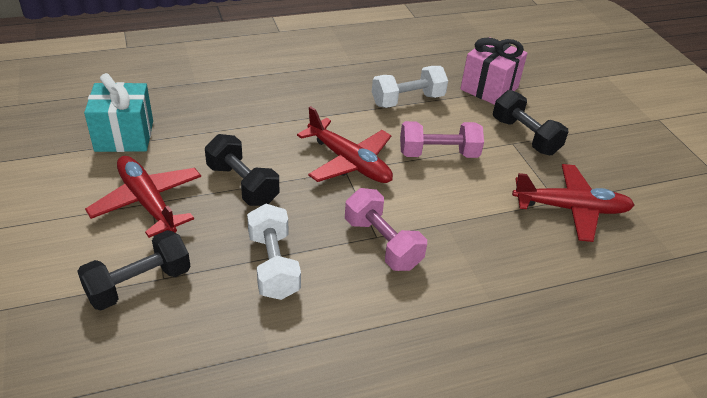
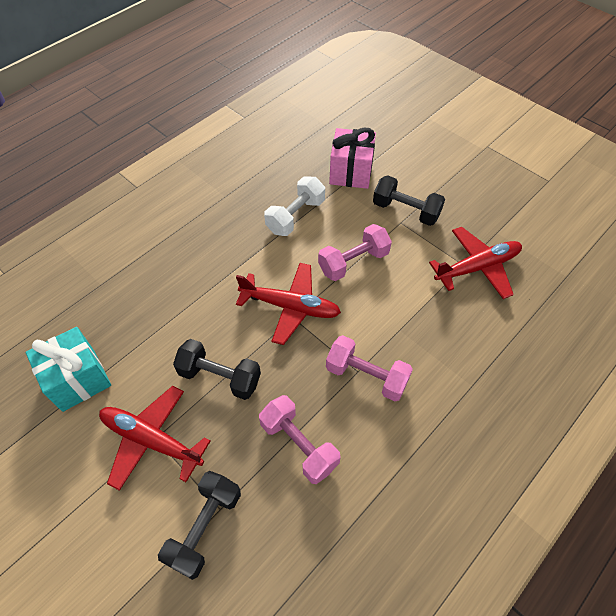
camera: 25 degrees left, 15 degrees up
white dumbbell [247,204,301,300] -> pink dumbbell [259,395,341,484]

